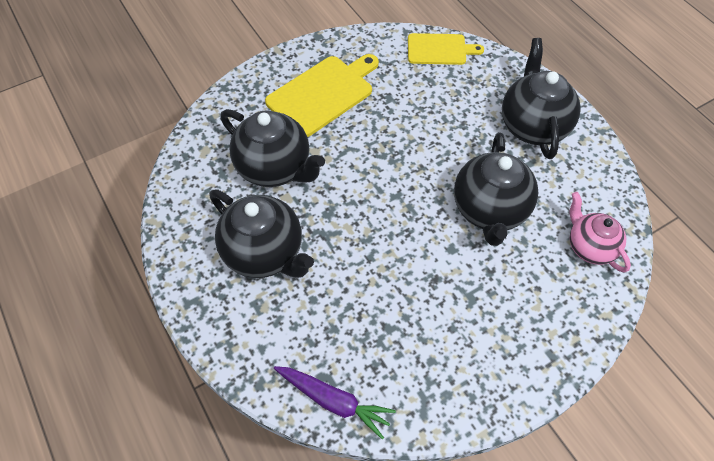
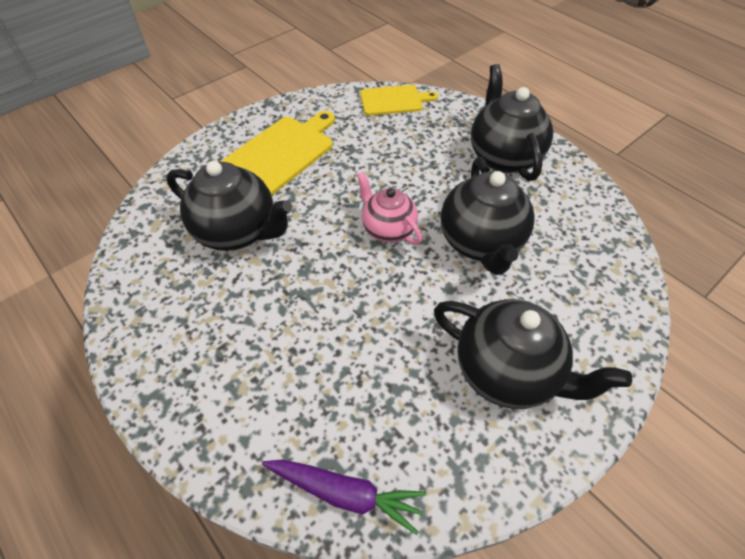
camera: 10 degrees left, 5 degrees down
black teapot [210,189,314,278] -> black teapot moved to [434,299,632,409]
pink teapot [569,192,631,273] -> pink teapot moved to [357,172,422,245]

